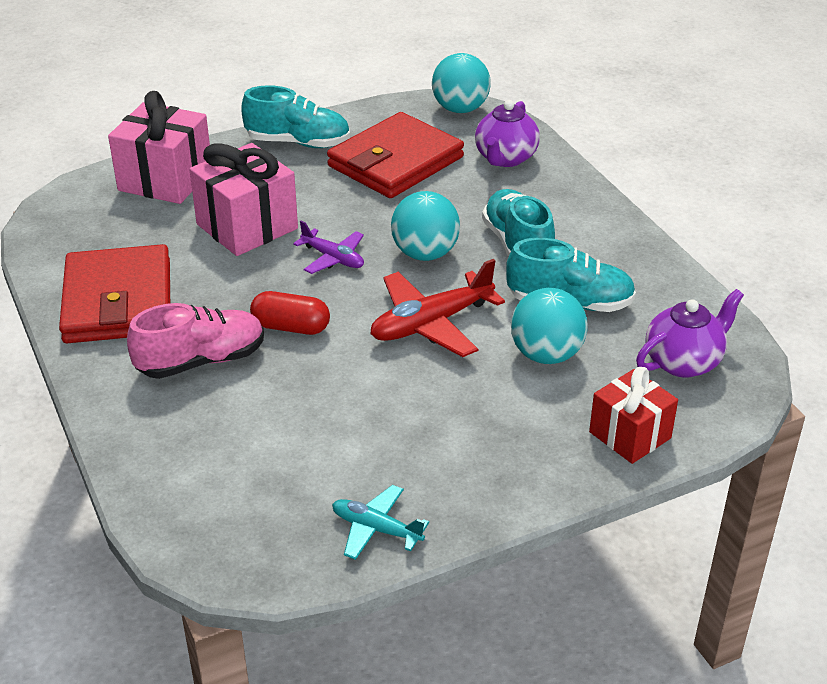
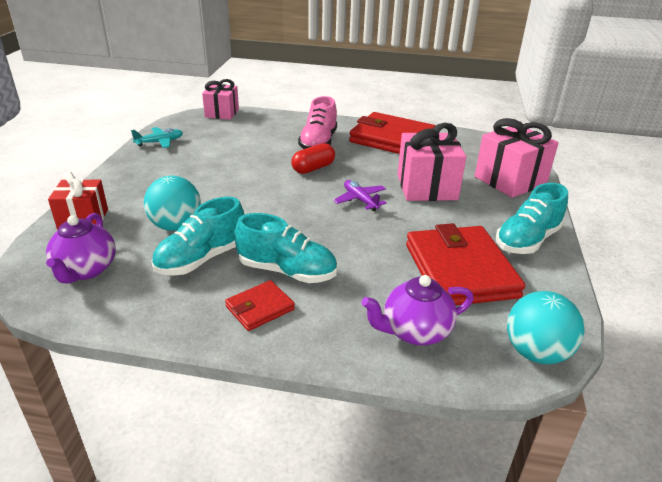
camera: 125 degrees right, 5 degrees down
purple plane [293,221,364,274] -> purple plane turned 75 degrees clockwise [333,180,387,211]
red plane [370,259,505,357] -> none
turquoise ball [391,191,460,261] -> none
purple teapot [475,100,540,167] -> purple teapot turned 75 degrees counterclockwise [361,275,474,345]
none -> pink gift [202,79,239,120]
none -> red wallet [225,280,295,331]

